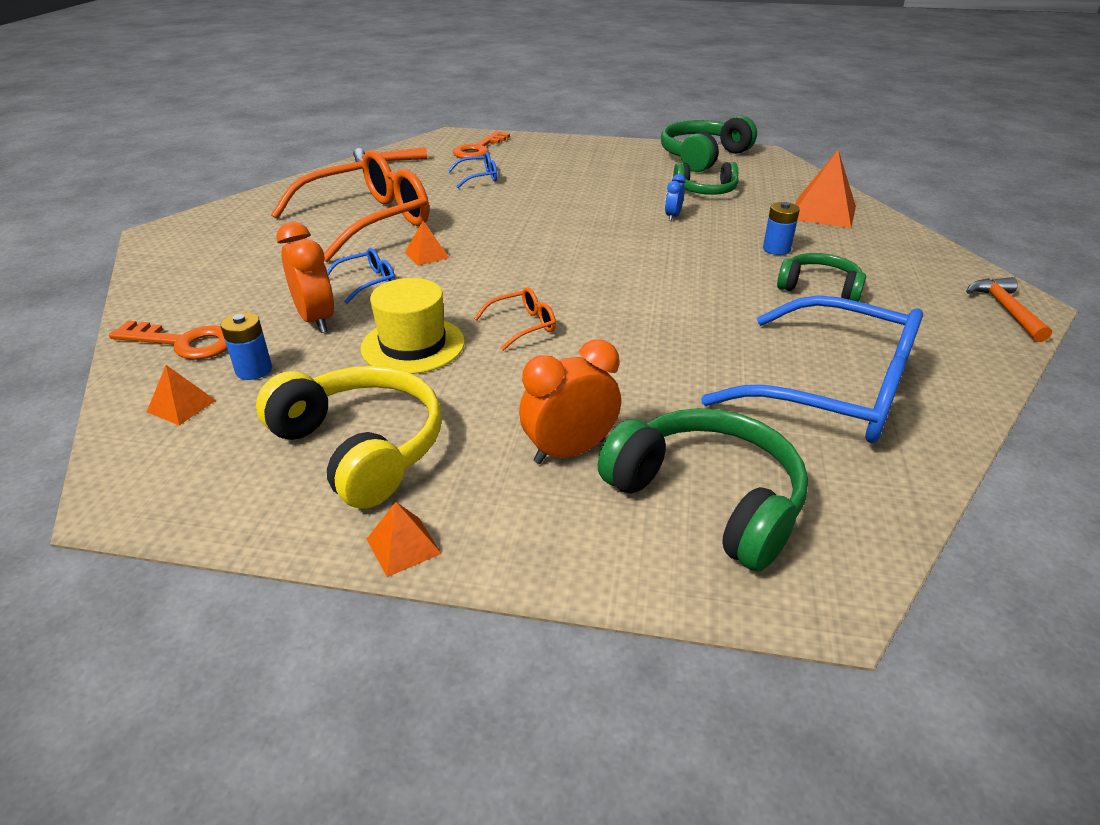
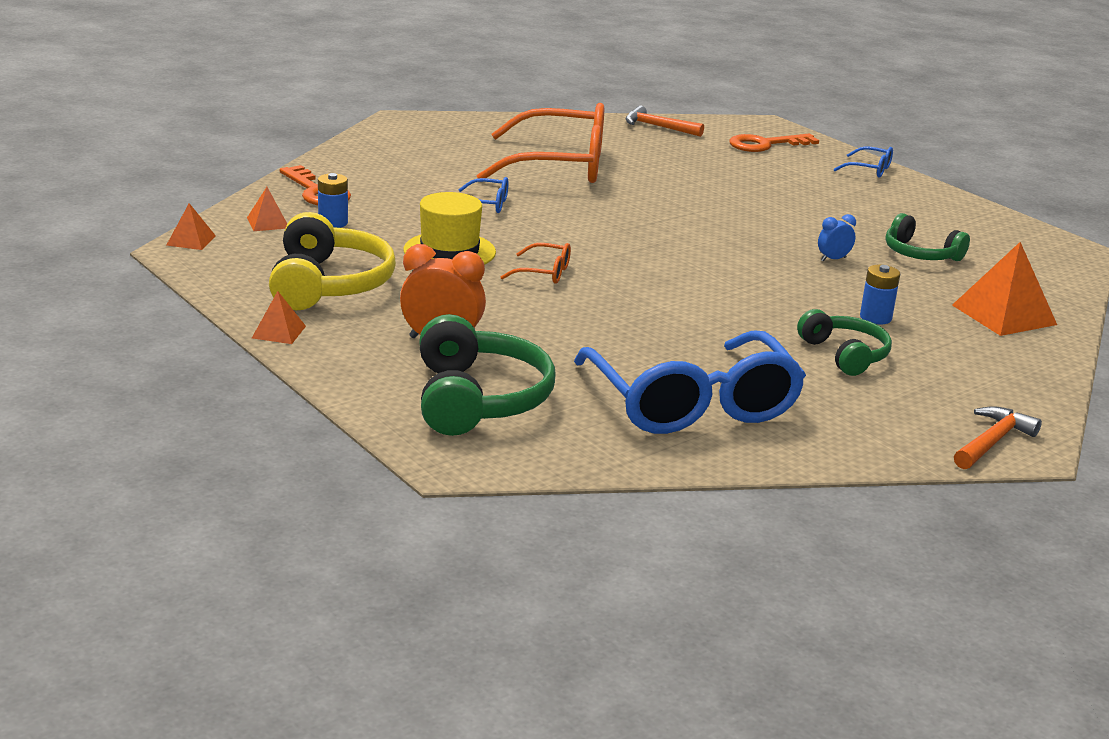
camera: 40 degrees right, 10 degrees down
orange clock [276,222,334,333] -> none
orange pyramid [405,221,449,266] -> orange pyramid moved to [166,203,216,250]
blue glasses [448,152,497,188] -> blue glasses moved to [834,146,893,177]
green headphones [661,115,757,172] -> none

